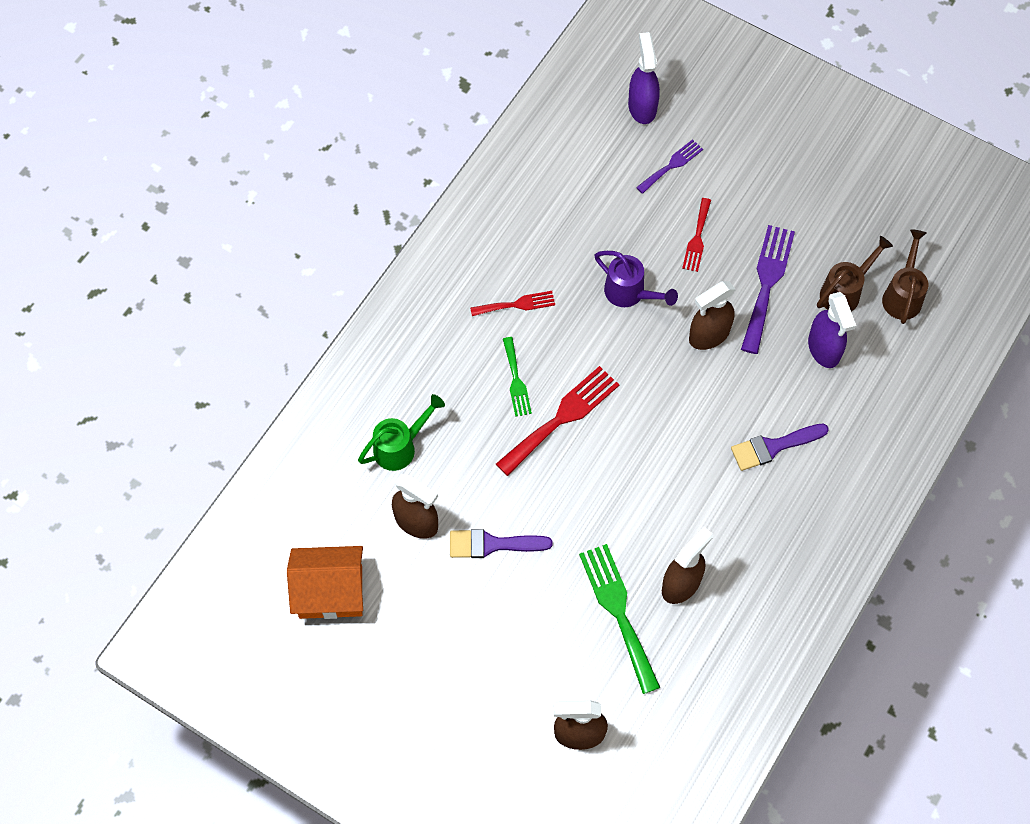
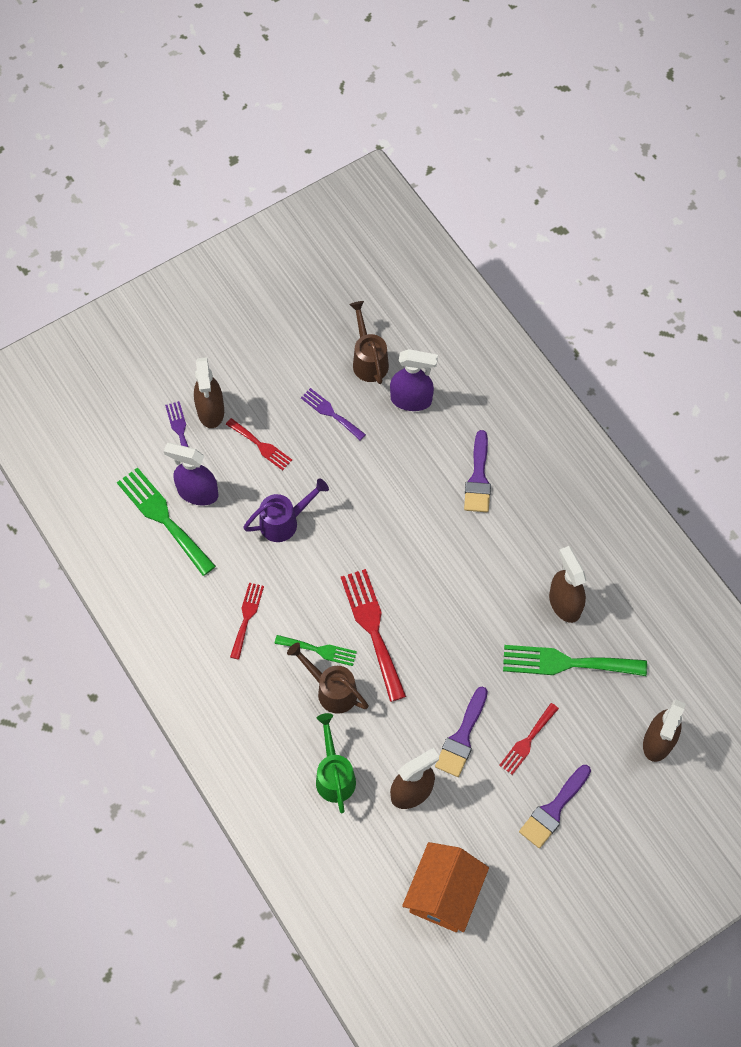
camera: 65 degrees left, 0 degrees up
purple spray bottle [628,32,660,124] -> purple spray bottle moved to [164,443,219,506]
brown spray bottle [689,281,736,350] -> brown spray bottle moved to [194,357,224,428]
purple fork [741,225,795,354] -> purple fork [301,388,366,441], size x0.58
brown watering can [882,229,928,324] -> brown watering can moved to [287,642,369,714]
none -> green fork [117,467,216,576]
none -> red fork [499,703,559,775]
none -> purple brush [519,765,591,848]

